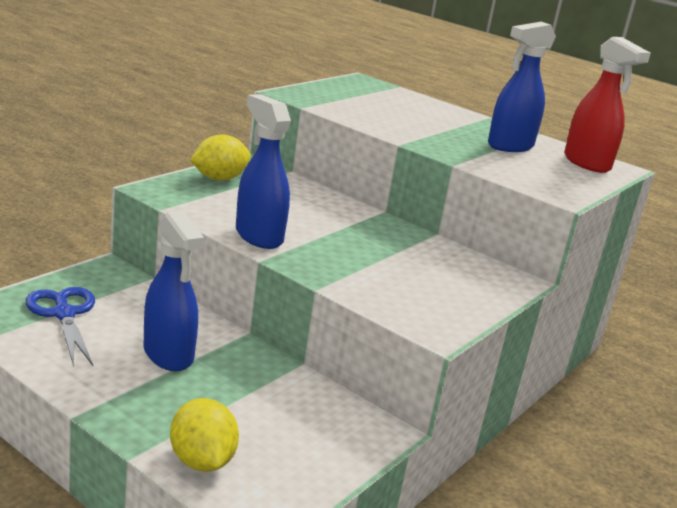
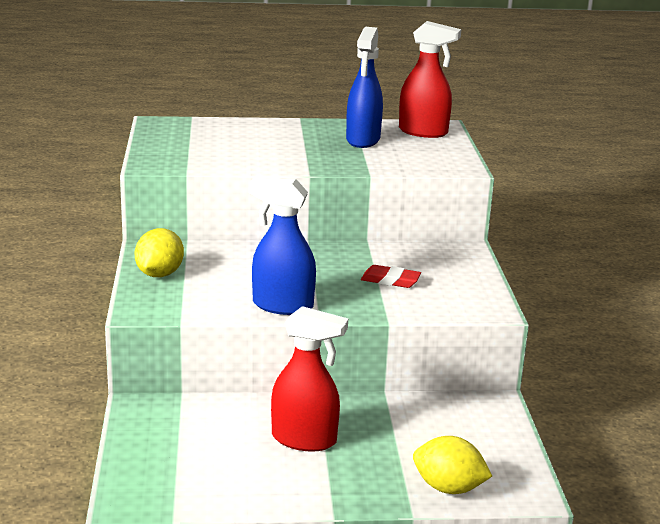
camera: 40 degrees left, 0 degrees up
blue scissors [26,287,95,367] -> none
blue spray bottle [143,211,204,371] -> red spray bottle [271,306,348,452]
none -> red eraser [361,265,421,288]

